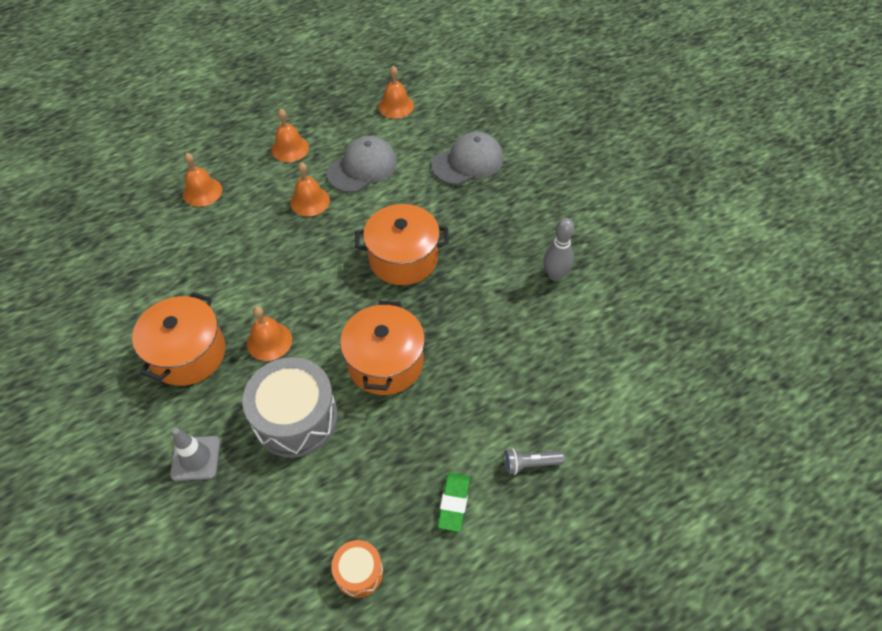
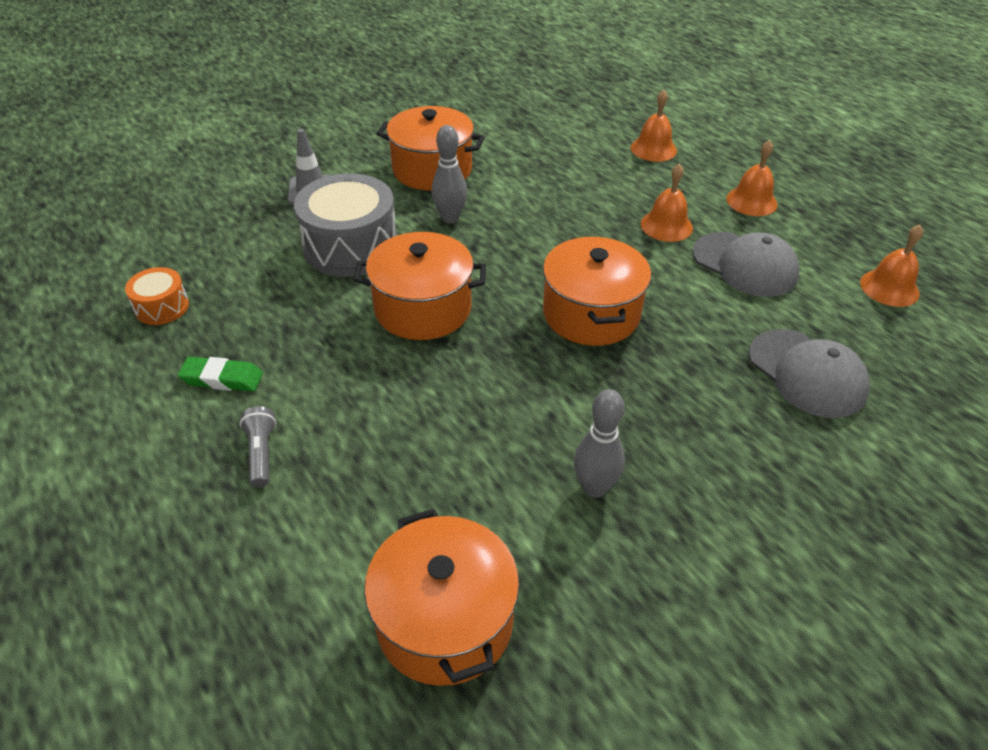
camera: 85 degrees right, 10 degrees down
orange bell [247,306,292,361] -> grey bowling pin [431,125,467,223]
none -> orange pot [364,509,519,686]

